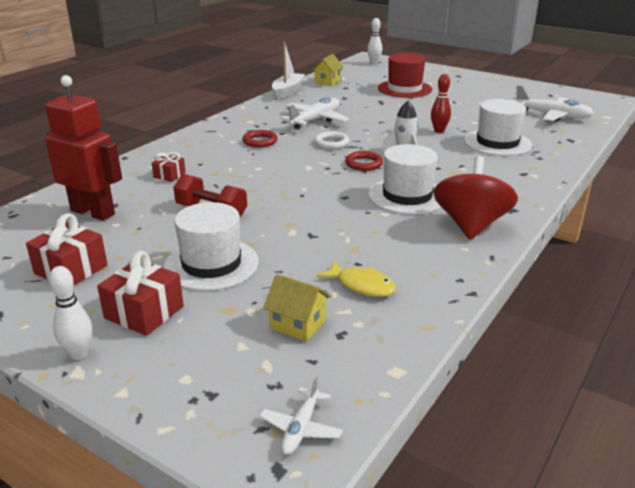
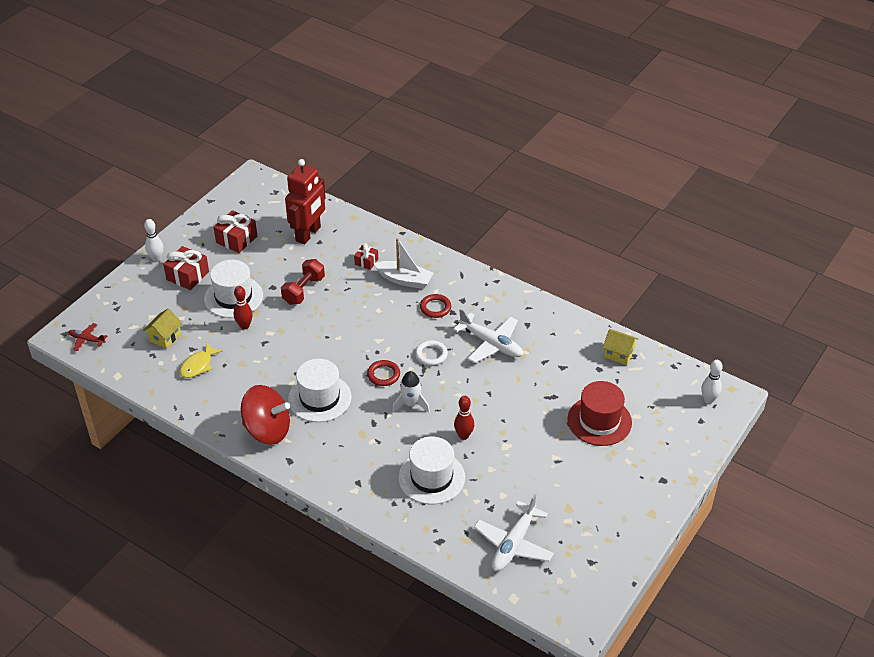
camera: 90 degrees right, 15 degrees up
white plane [259,376,343,455] -> red plane [68,323,107,351]
white boat [272,42,305,100] -> white boat moved to [374,238,433,289]
none -> red bowling pin [234,286,253,330]

